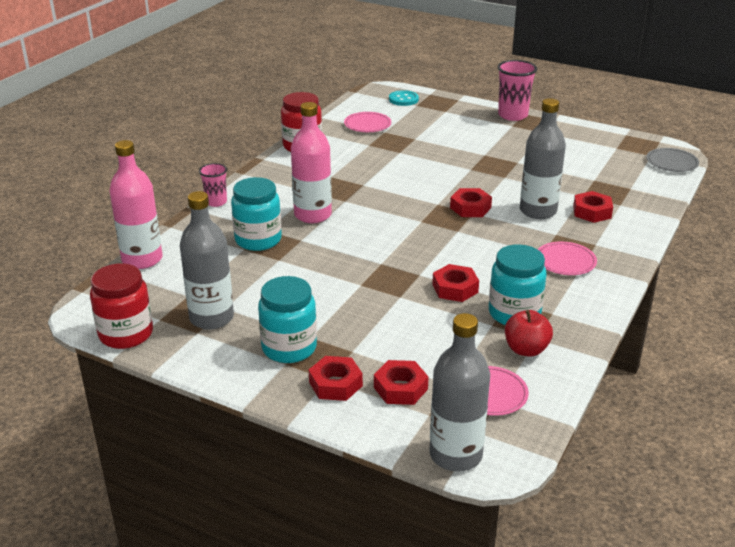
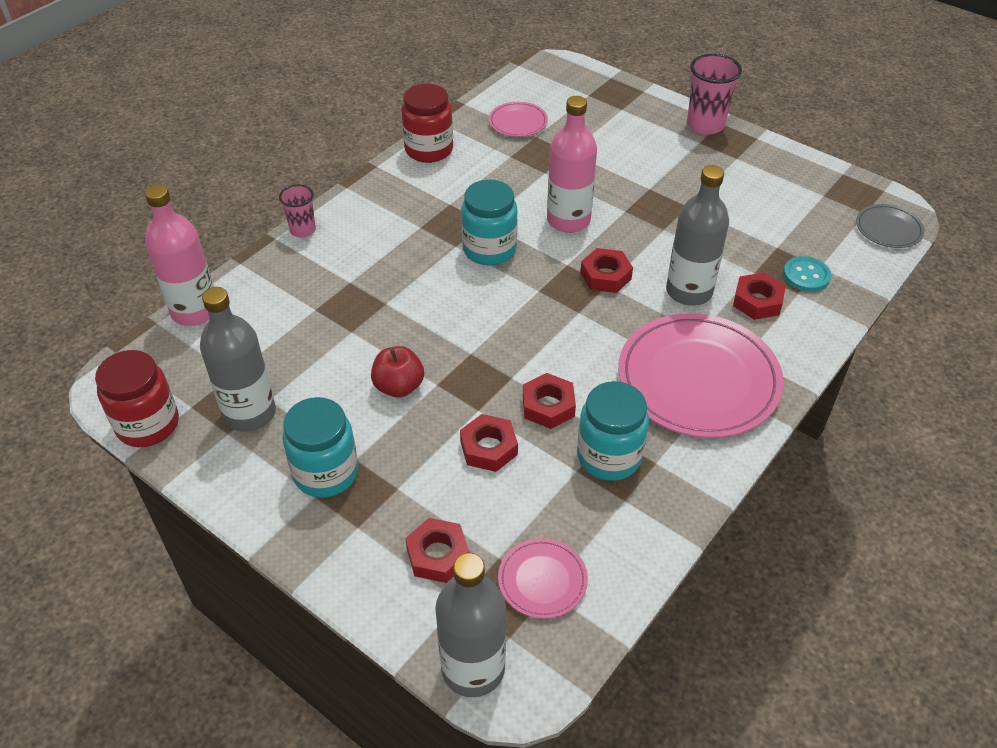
camera: 10 degrees right, 15 degrees up
turquoise jar [231,177,282,251] -> turquoise jar moved to [461,180,518,266]
pink bottle [291,102,332,223] -> pink bottle moved to [547,96,597,233]
red nut [309,356,363,401] -> red nut moved to [460,414,518,472]
turquoise button [389,90,419,106] -> turquoise button moved to [783,256,831,292]
red apple [505,310,553,357] -> red apple moved to [371,346,424,397]
pink plate [538,242,597,275] -> pink plate [618,313,784,438], size x2.13

